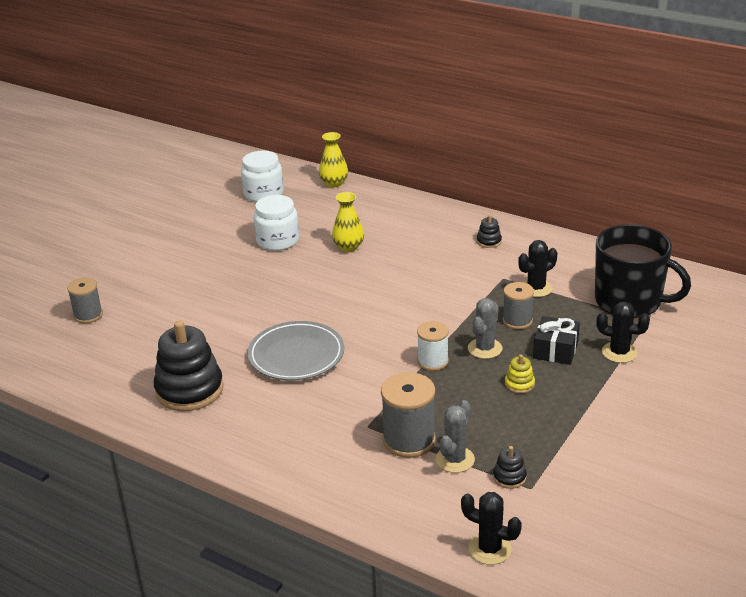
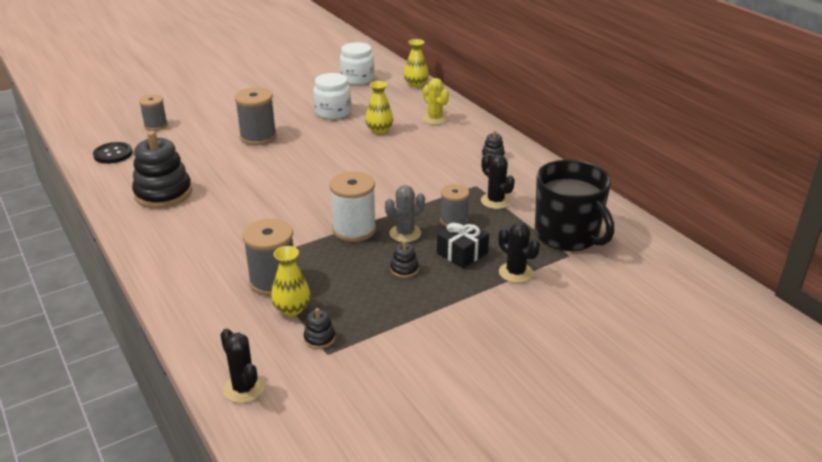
camera: 25 degrees right, 0 degrees up
grey plate [248,321,344,380] -> none
white spool [417,321,449,371] -> white spool [330,172,376,242], size x1.55
grey cactus [436,400,475,473] -> yellow vase [271,246,310,316]
yellow stacking toy [505,354,535,394] -> black stacking toy [391,241,419,278]
black cactus [518,240,557,297] -> black cactus turned 60 degrees clockwise [481,155,515,209]
none -> black button [93,142,133,164]
none -> grey spool [235,87,277,145]
none -> yellow cactus [423,78,449,125]

